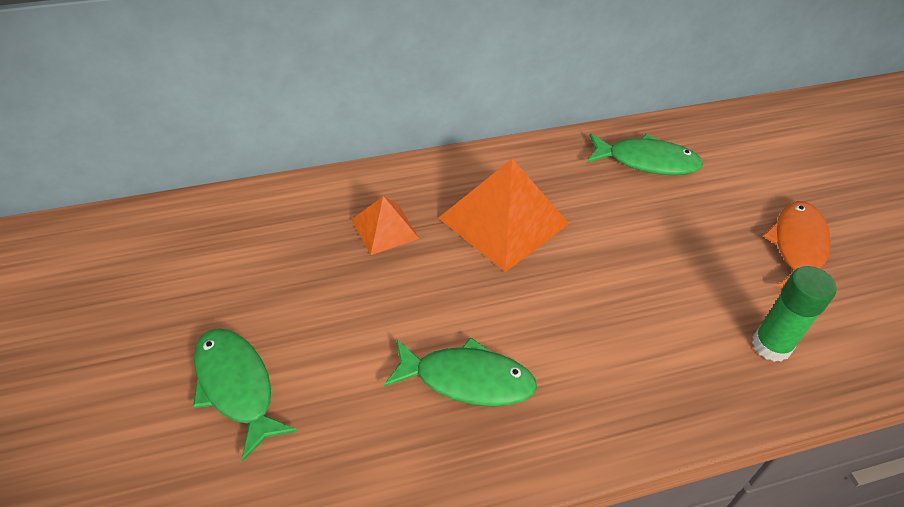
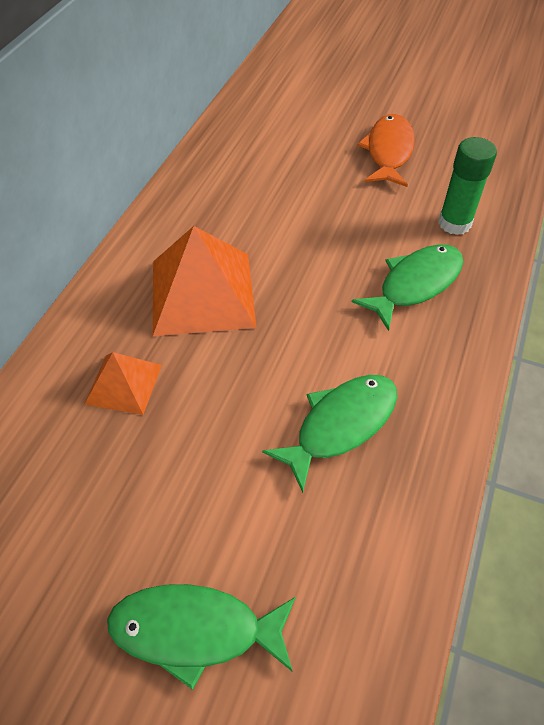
camera: 50 degrees left, 5 degrees up
green fish [587,133,703,175] -> green fish moved to [352,244,463,331]
orange fish [763,201,831,288] -> orange fish turned 45 degrees clockwise [357,114,415,187]

